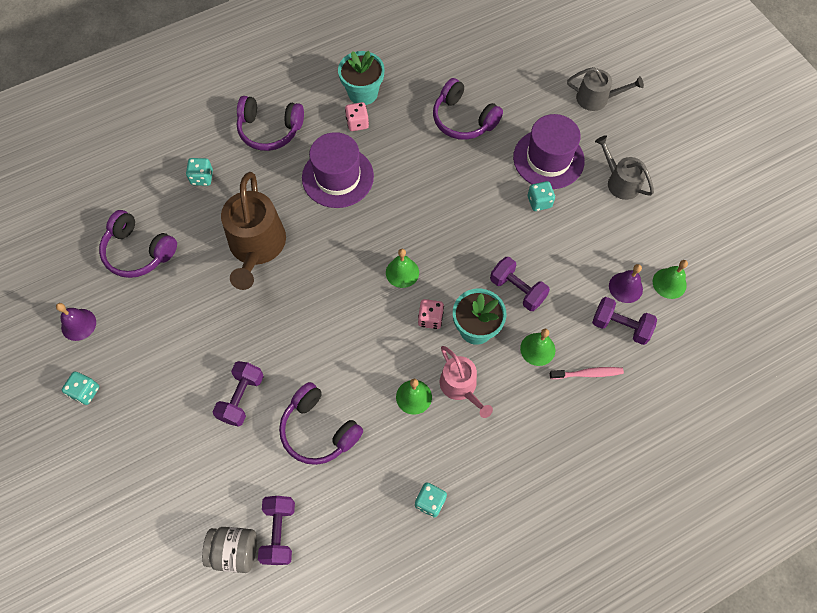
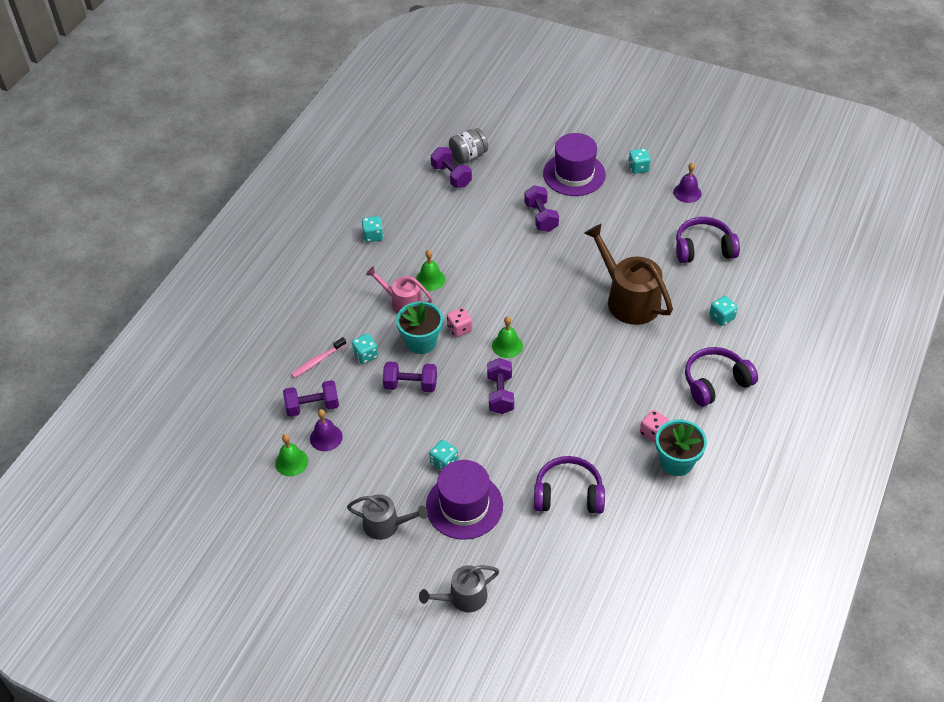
camera: 145 degrees right, 15 degrees down
purple headphones [279,382,363,465] -> none
purple hat [302,132,374,208] -> purple hat moved to [543,133,606,196]
green bell [520,329,555,366] -> turquoise dice [352,334,378,364]
none -> purple dumbbell [487,358,514,414]

